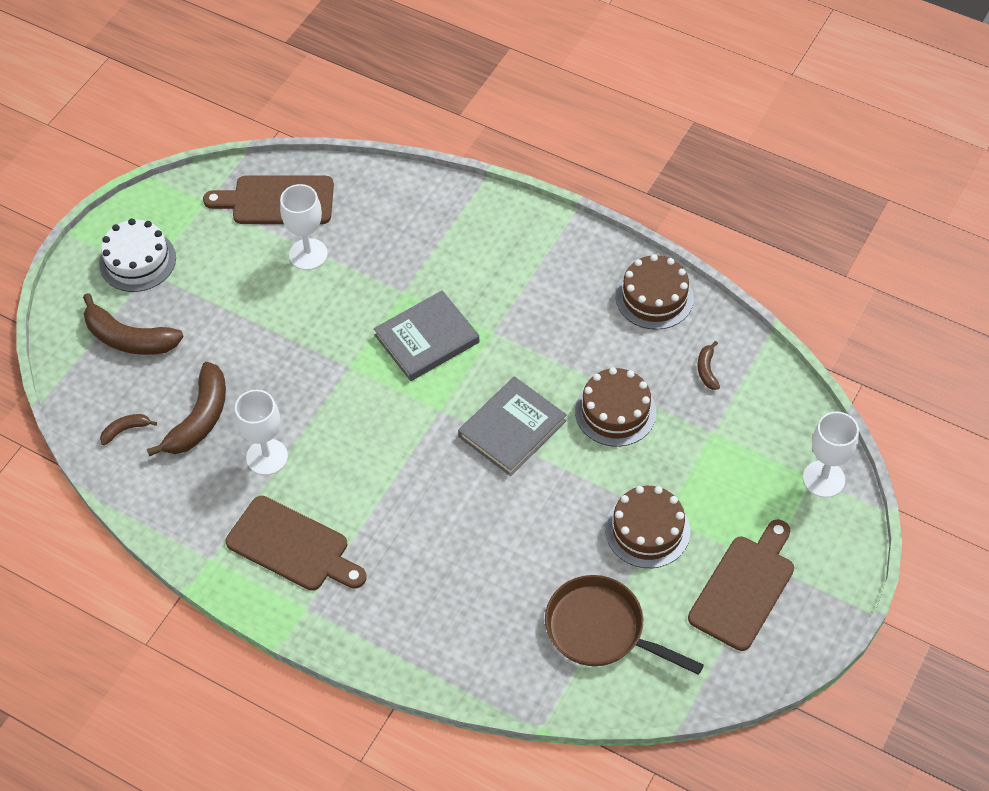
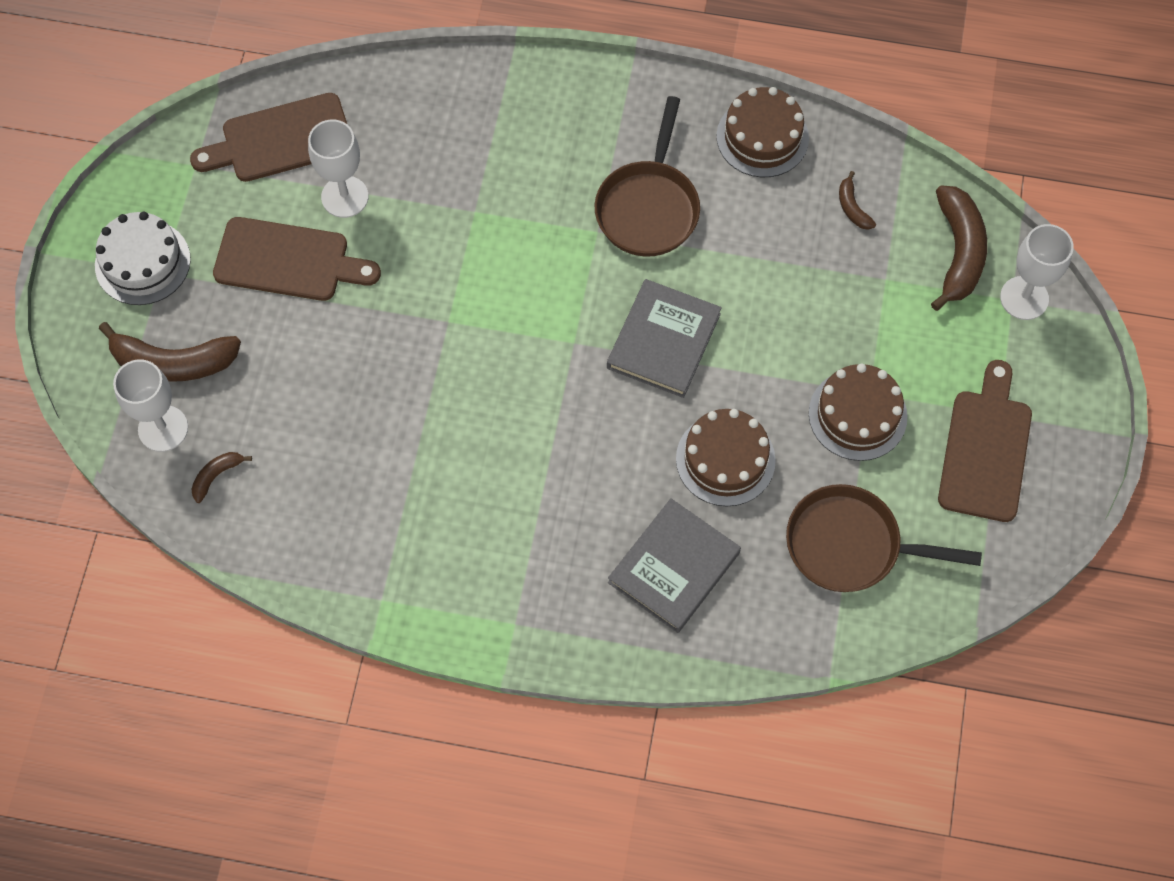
camera: 20 degrees left, 10 degrees up
brown banana [147,362,226,456] -> brown banana moved to [931,185,987,311]
brown cutting board [226,496,367,591] -> brown cutting board moved to [213,217,381,301]
white goblet [235,390,288,475] -> white goblet moved to [113,359,188,452]
grey book [374,291,479,381] -> grey book moved to [608,499,741,633]
brown cake [575,367,656,447] -> brown cake moved to [676,409,776,506]
none -> brown pan [595,96,700,257]

